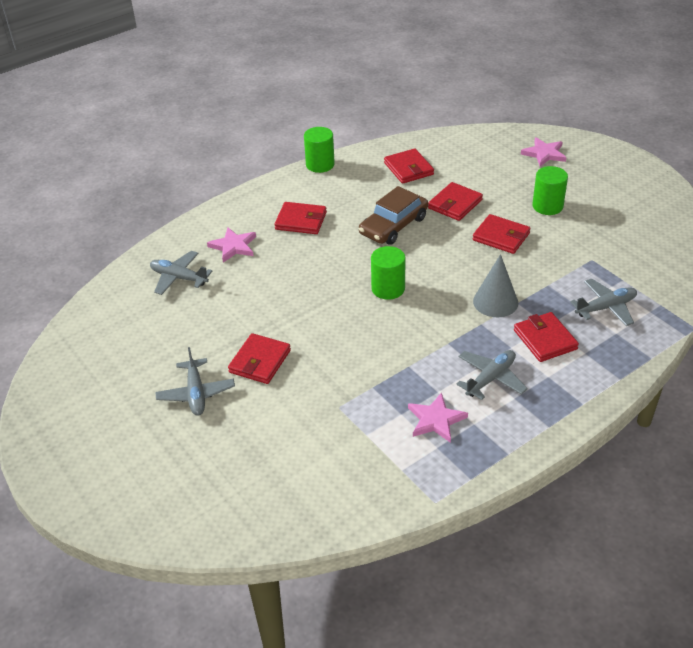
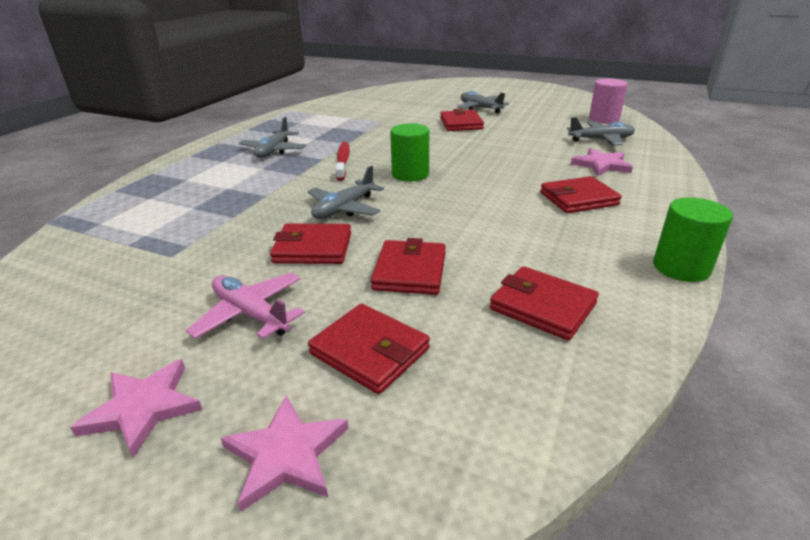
camera: 150 degrees right, 10 degrees down
brown car [359,186,428,245] -> none
pink star [408,392,468,443] -> pink star moved to [70,359,203,458]
grey cone [473,254,518,317] -> none
red wallet [514,312,579,362] -> red wallet moved to [308,303,430,394]
green cylinder [532,166,568,215] -> pink plane [186,273,305,339]
grey plane [570,279,637,326] -> grey plane moved to [308,166,384,219]
none -> red toothbrush [336,142,350,181]
none -> pink cylinder [589,79,628,124]

